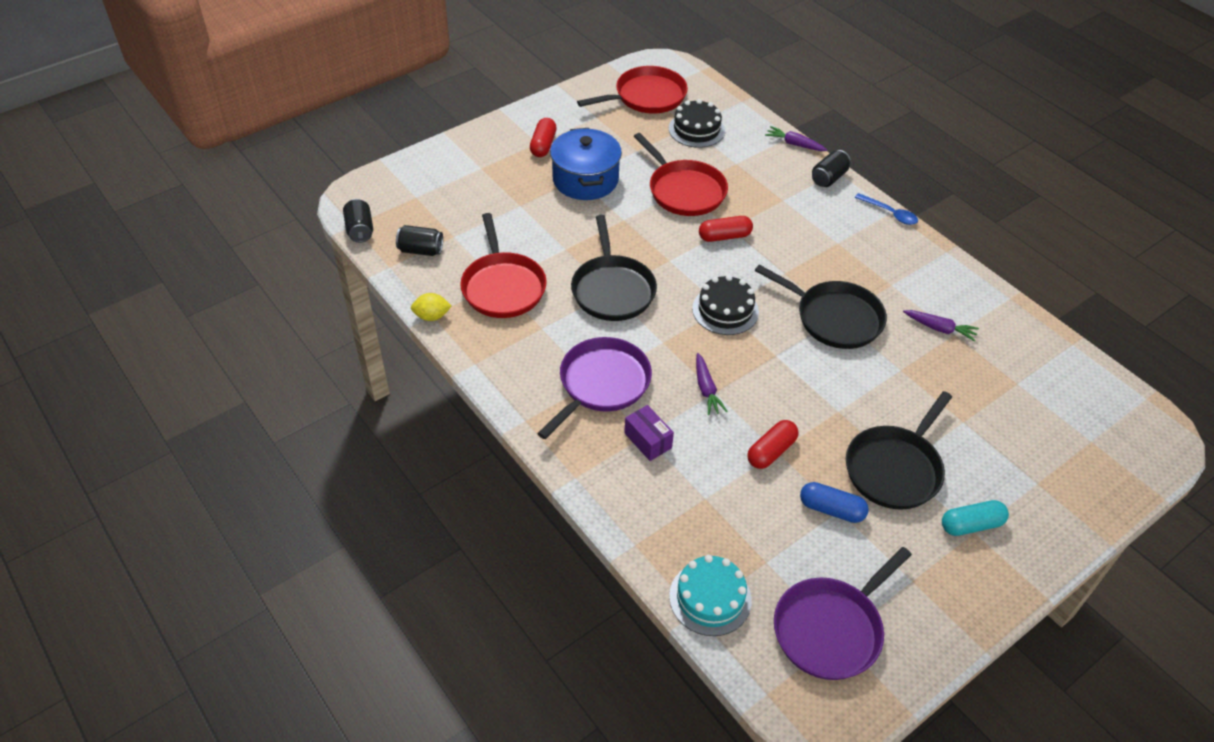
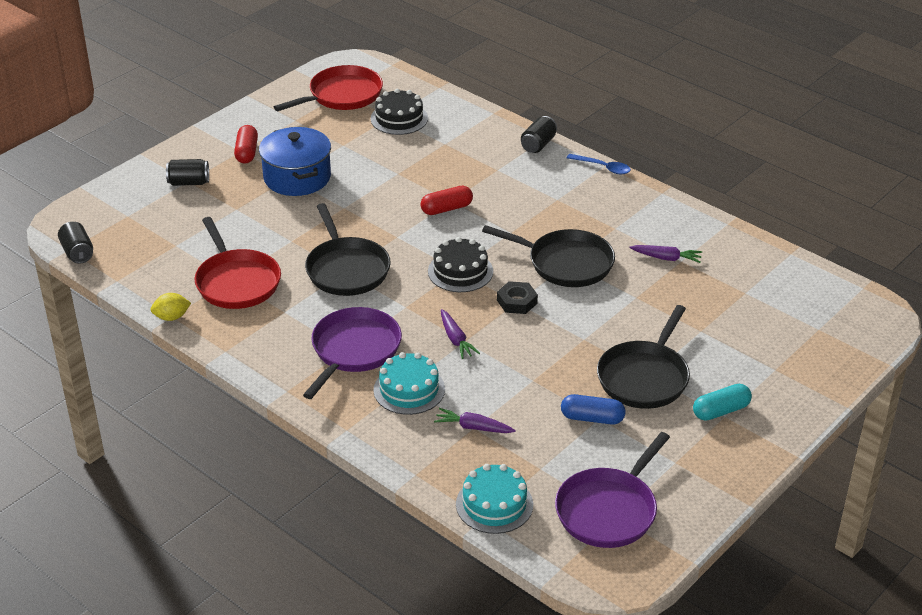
camera: 10 degrees left, 10 degrees down
black can [396,225,443,256] -> black can moved to [166,159,209,186]
purple box [624,405,674,461] -> turquoise cake [373,352,445,415]
red pan [634,133,728,216] -> none
red capsule [747,420,799,469] -> none
purple carrot [765,126,827,151] -> purple carrot moved to [434,408,516,433]
none -> black nut [497,281,538,314]

